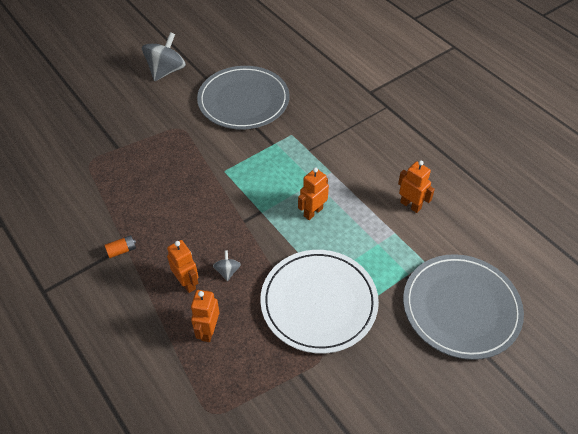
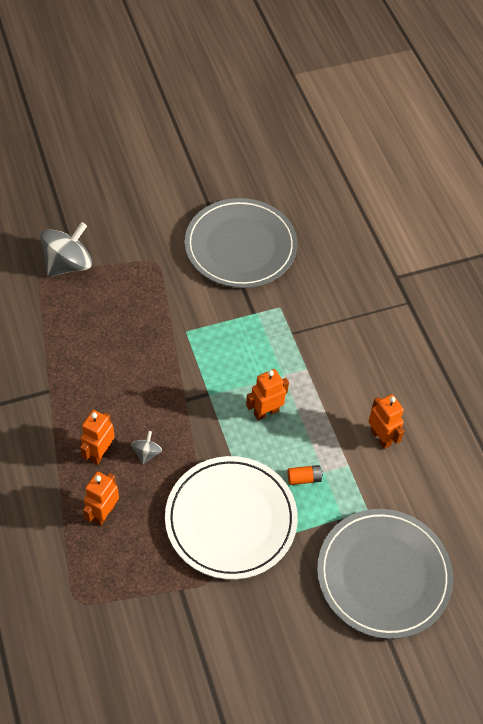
camera: 15 degrees right, 5 degrees up
orange battery [104,235,136,258] -> orange battery moved to [287,465,323,485]
grey spinning top [142,32,186,81] -> grey spinning top moved to [40,222,92,277]
orange robot [167,240,199,293] -> orange robot turned 135 degrees counterclockwise [80,410,115,465]

